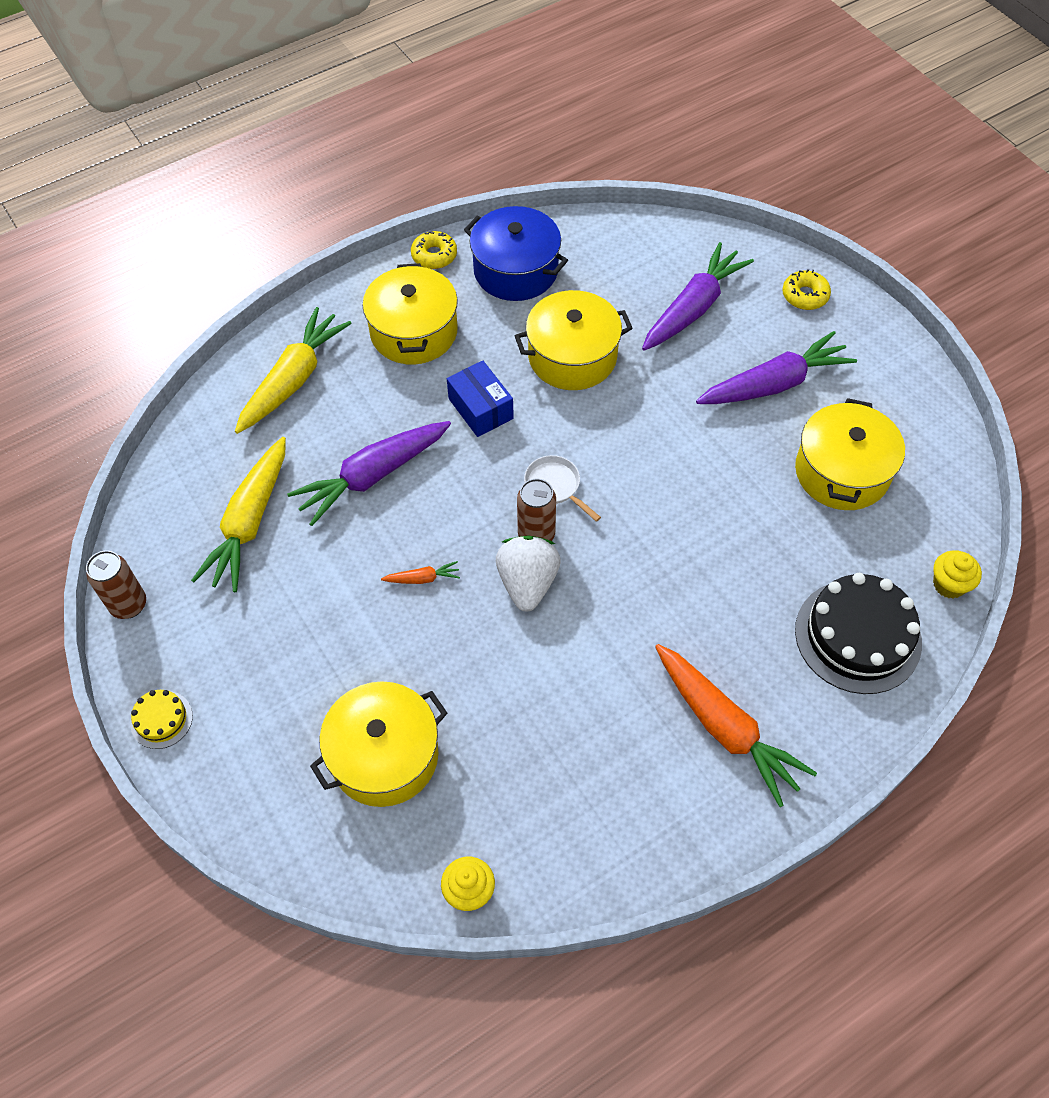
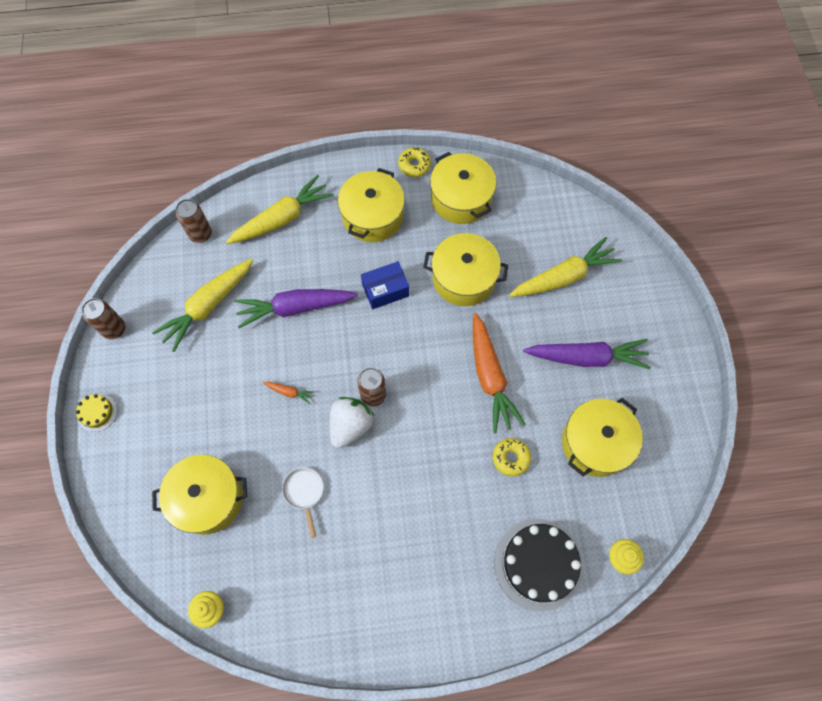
camera: 25 degrees right, 10 degrees up
blue box [447,360,514,437] -> blue box turned 75 degrees clockwise [361,261,409,309]
blue pot [464,206,568,301] -> yellow pot [430,152,496,224]
white pan [524,455,601,522] -> white pan moved to [282,467,324,538]
purple carrot [642,242,754,351] -> yellow carrot [509,237,622,297]
orange carrot [655,644,817,807] -> orange carrot moved to [473,313,526,433]
yellow donut [782,269,831,310] -> yellow donut moved to [493,438,531,476]
none -> brown can [176,199,212,243]

